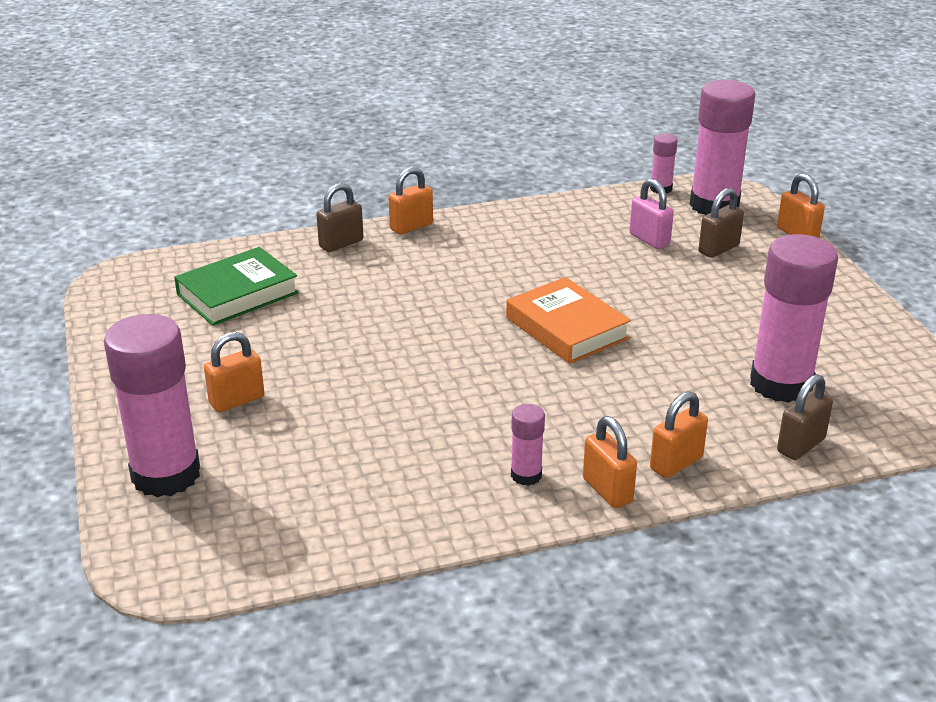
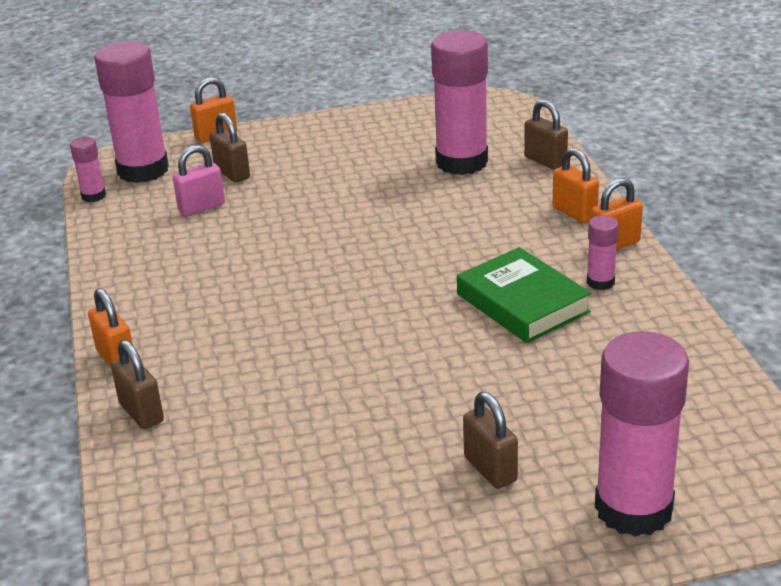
camera: 85 degrees left, 0 degrees up
green book [174,247,299,326] -> green book moved to [457,247,592,343]
orange padlock [204,332,264,412] -> brown padlock [463,392,518,489]
orange book [506,277,631,364] -> none

